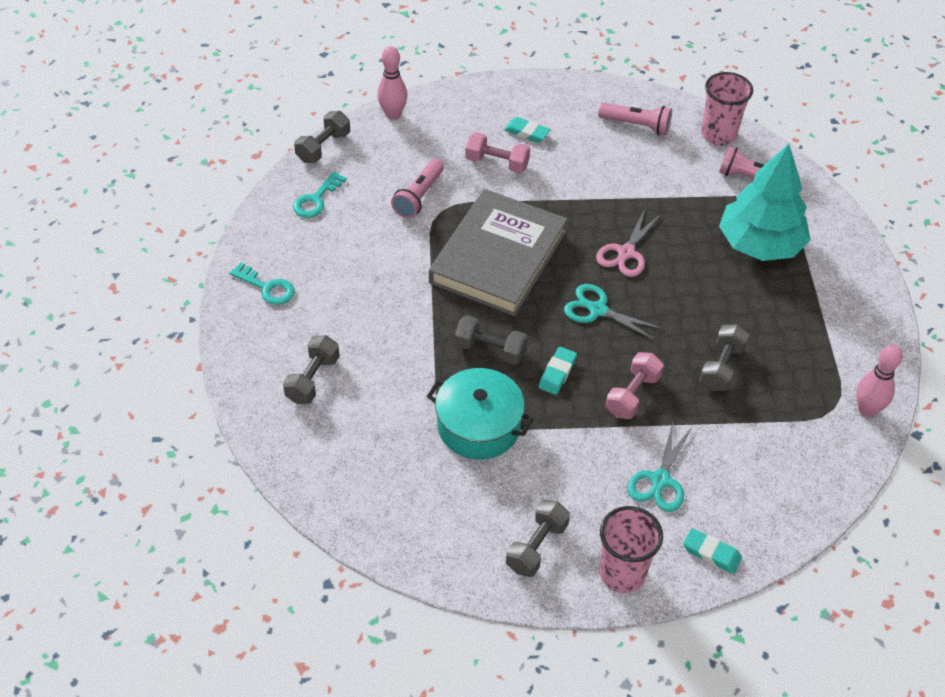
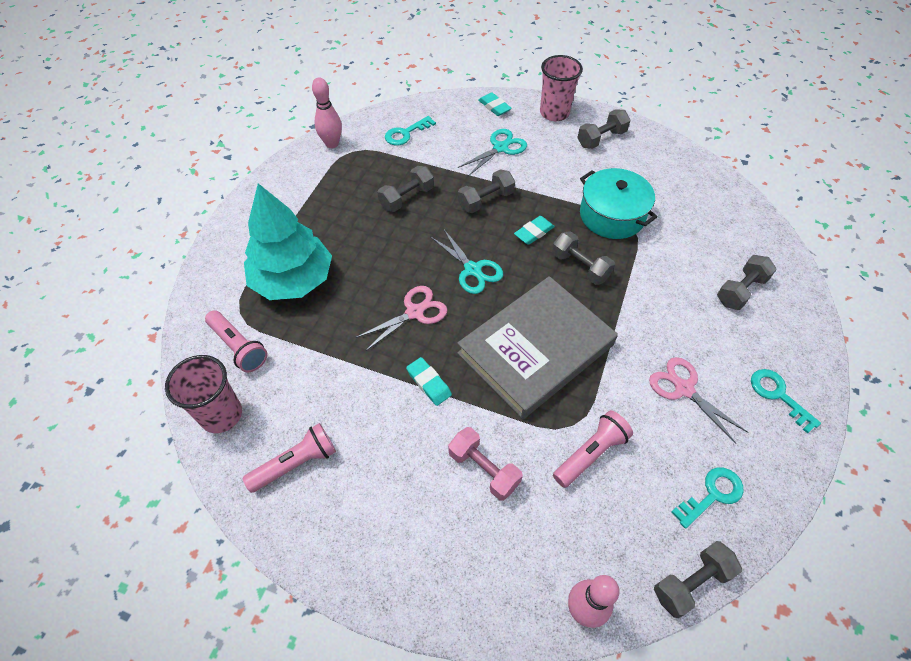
camera: 155 degrees left, 5 degrees up
turquoise eraser [504,117,551,143] -> turquoise eraser moved to [406,357,452,406]
pink flashlight [598,103,672,135] -> pink flashlight turned 105 degrees clockwise [243,423,336,493]
pink dumbbell [606,352,664,419] -> grey dumbbell [458,169,515,213]
none -> turquoise key [385,116,436,146]
none -> pink scissors [649,357,748,444]

